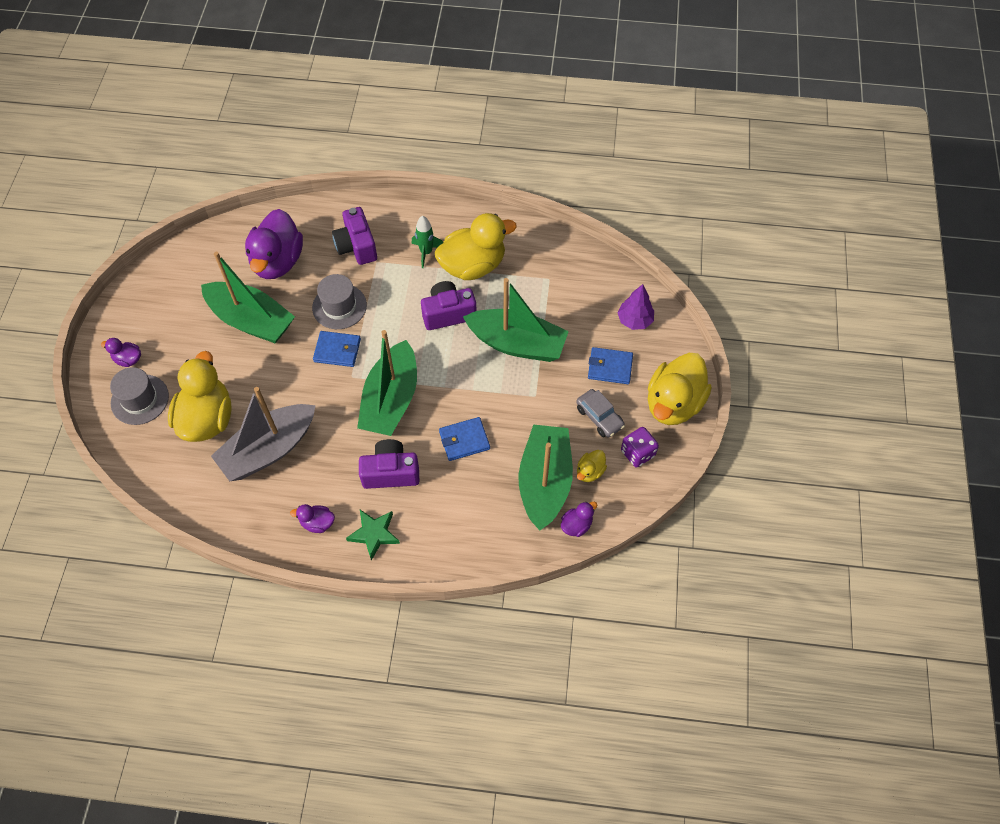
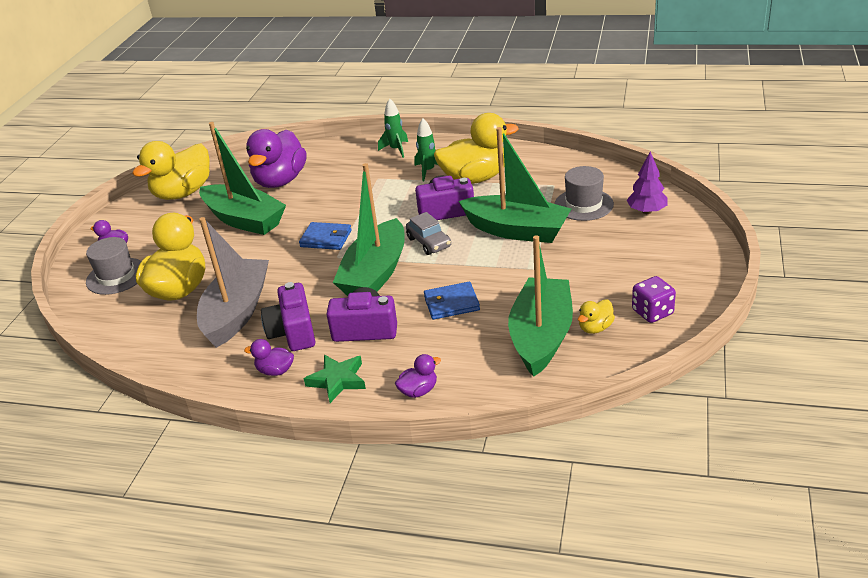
camera: 10 degrees right, 25 degrees down
grey boat [211,387,316,481] -> grey boat turned 135 degrees clockwise [197,217,269,348]
grey hat [312,274,367,329] -> grey hat moved to [555,166,614,221]
purple camera [332,207,377,265] -> purple camera moved to [261,282,315,351]
purple duck [561,502,597,537] -> purple duck moved to [395,354,441,398]
grey car [576,389,625,438] -> grey car moved to [406,212,451,255]
blue wallet [588,347,633,384] -> none
yellow duck [648,353,712,425] -> yellow duck moved to [132,141,210,200]
none -> green rocket [378,98,408,158]

